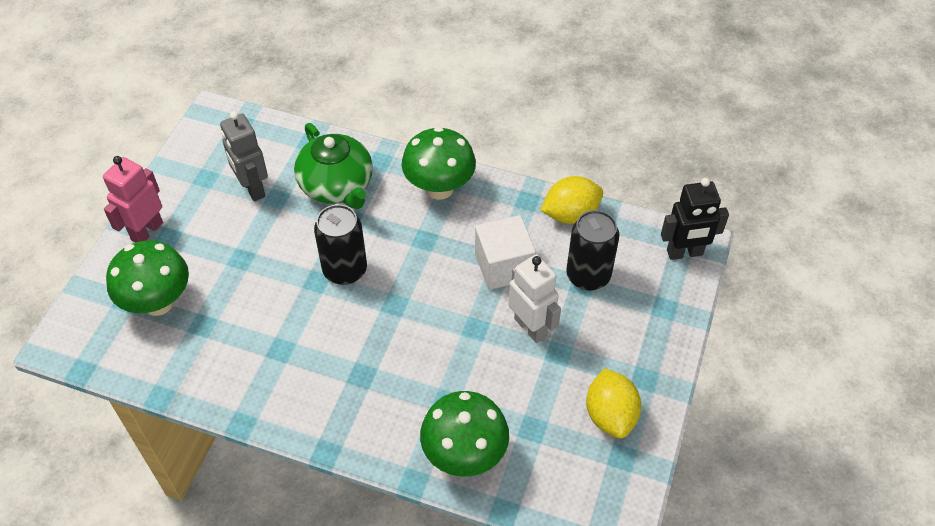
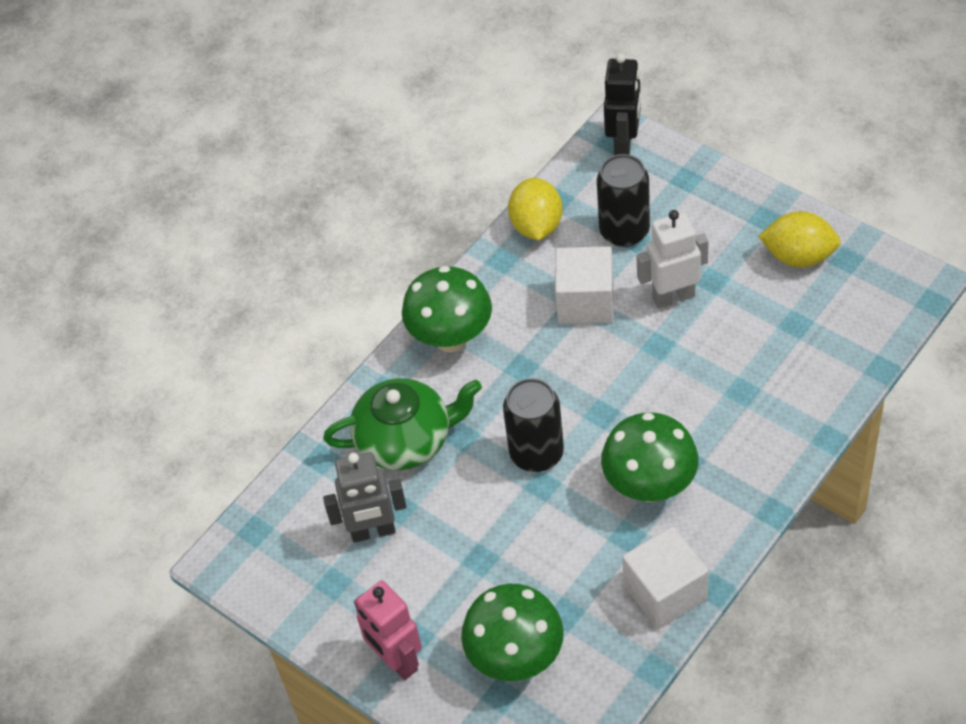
camera: 65 degrees left, 0 degrees up
green mushroom [420,391,509,477] -> green mushroom moved to [601,413,698,502]
none -> white cube [622,526,709,629]

